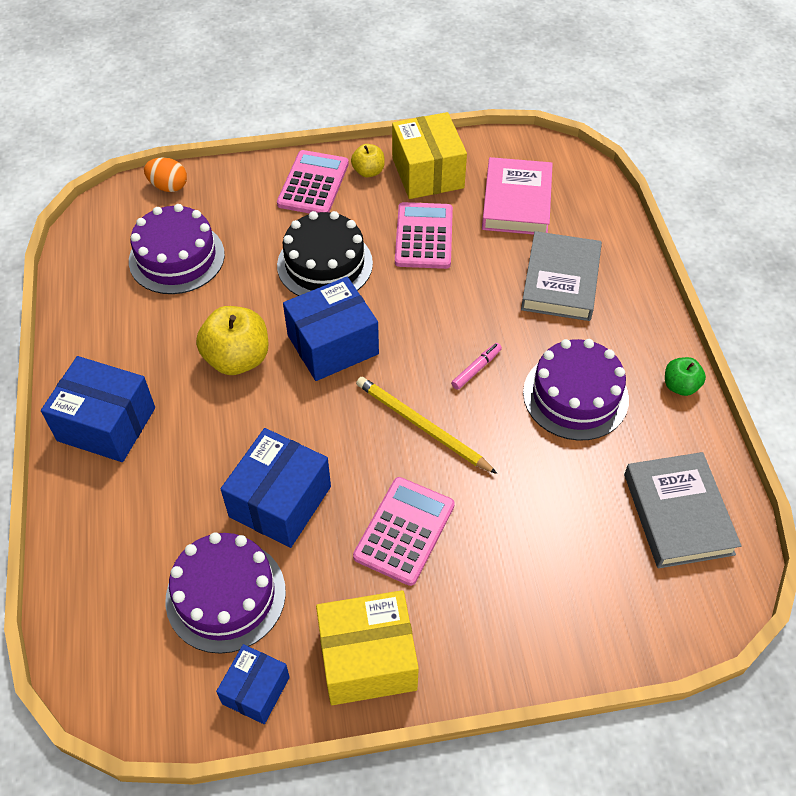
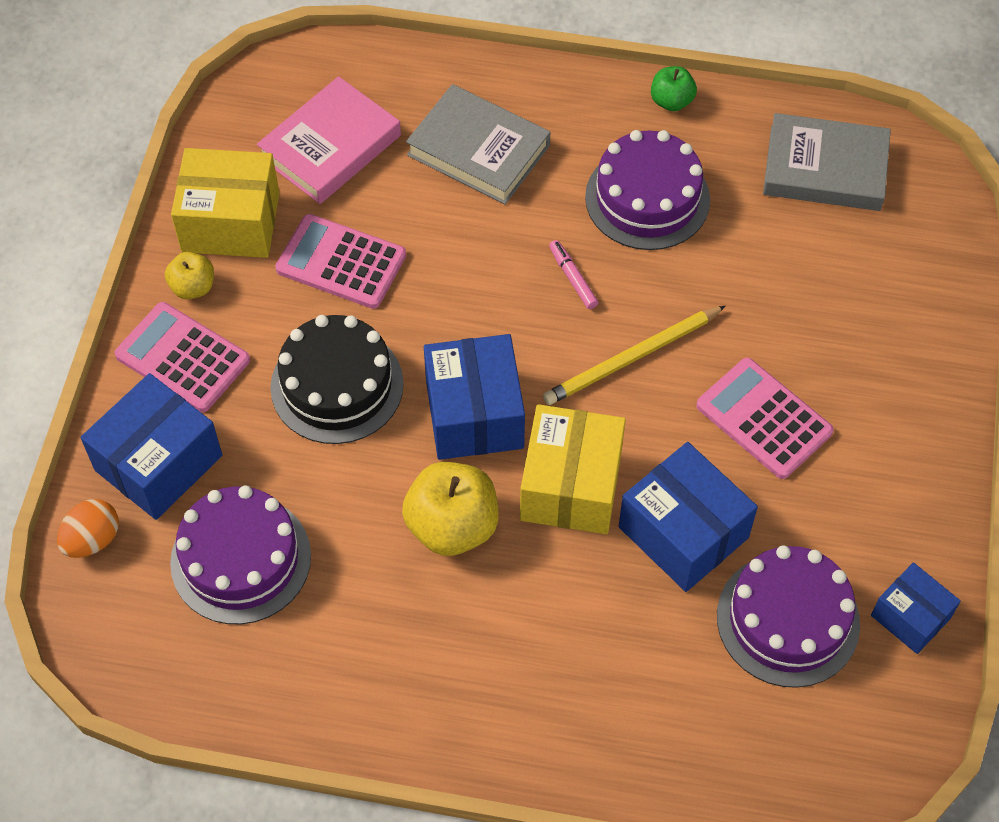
camera: 70 degrees left, 5 degrees up
blue box [41,356,155,462] -> blue box moved to [81,373,222,520]
yellow box [316,590,419,705] -> yellow box moved to [520,404,626,534]
pink book [482,157,553,235] -> pink book turned 75 degrees counterclockwise [257,76,401,204]

